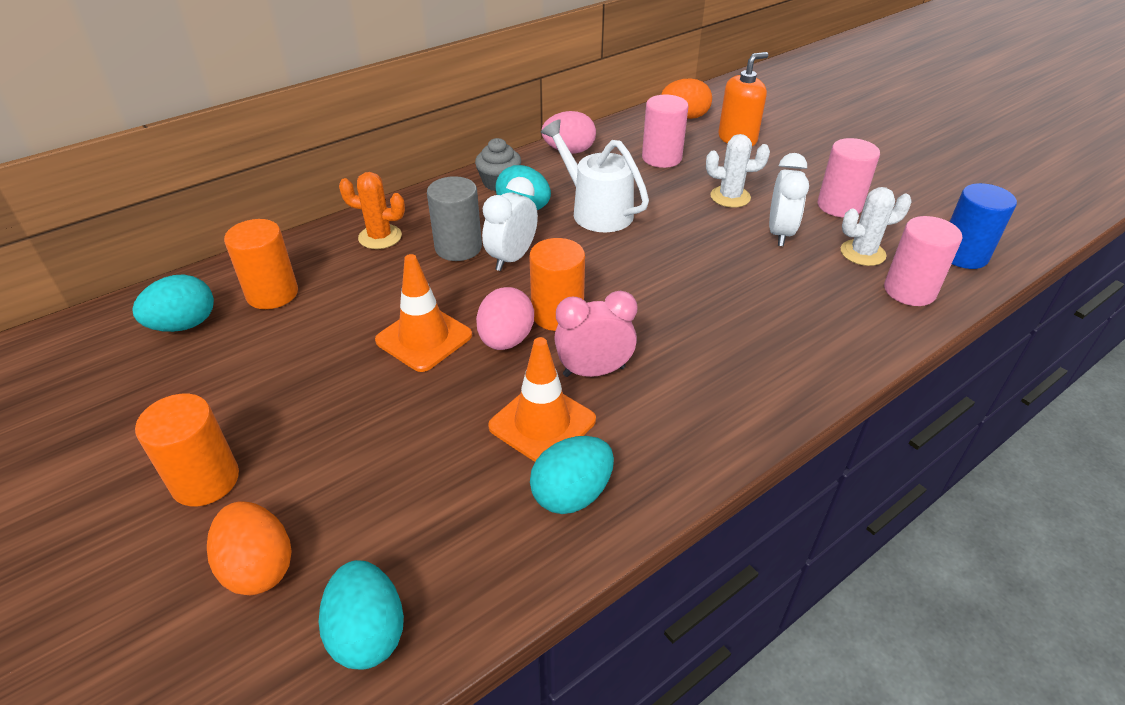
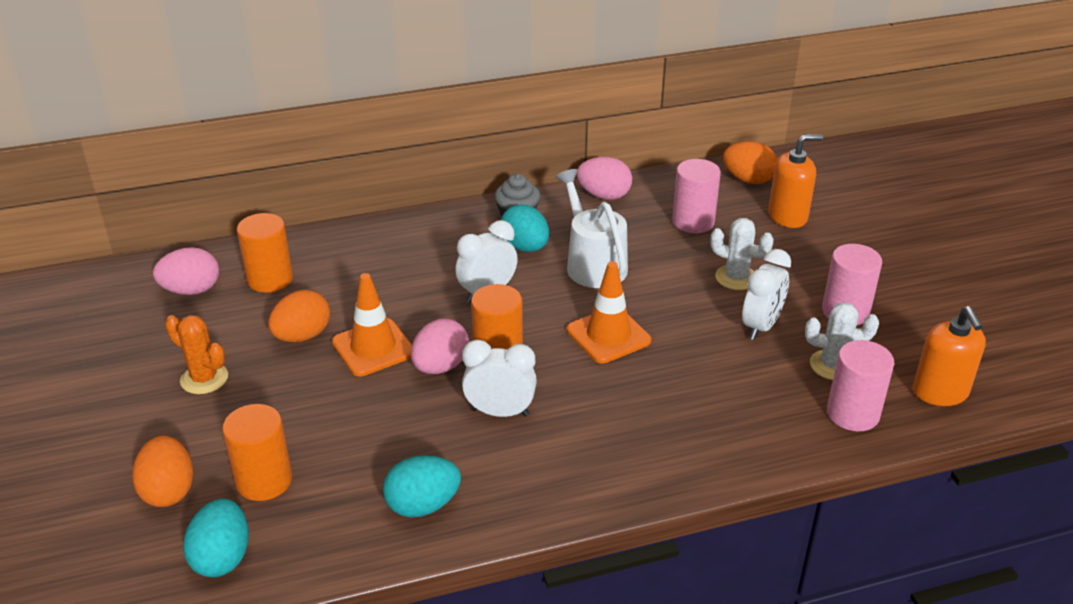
camera: 20 degrees right, 5 degrees down
turquoise egg [132,274,214,332] -> pink egg [153,247,219,295]
orange cylinder [135,394,239,506] -> orange cylinder moved to [222,404,292,501]
orange cactus [339,172,405,249] -> orange cactus moved to [165,315,228,394]
grey cylinder [427,176,482,261] -> none
orange traffic cone [488,337,596,462] -> orange traffic cone moved to [567,261,651,364]
pink clock [554,291,637,377] -> white clock [462,340,537,417]
blue cylinder [950,183,1017,269] -> orange soap dispenser [913,306,986,406]
none -> orange egg [268,290,330,342]

